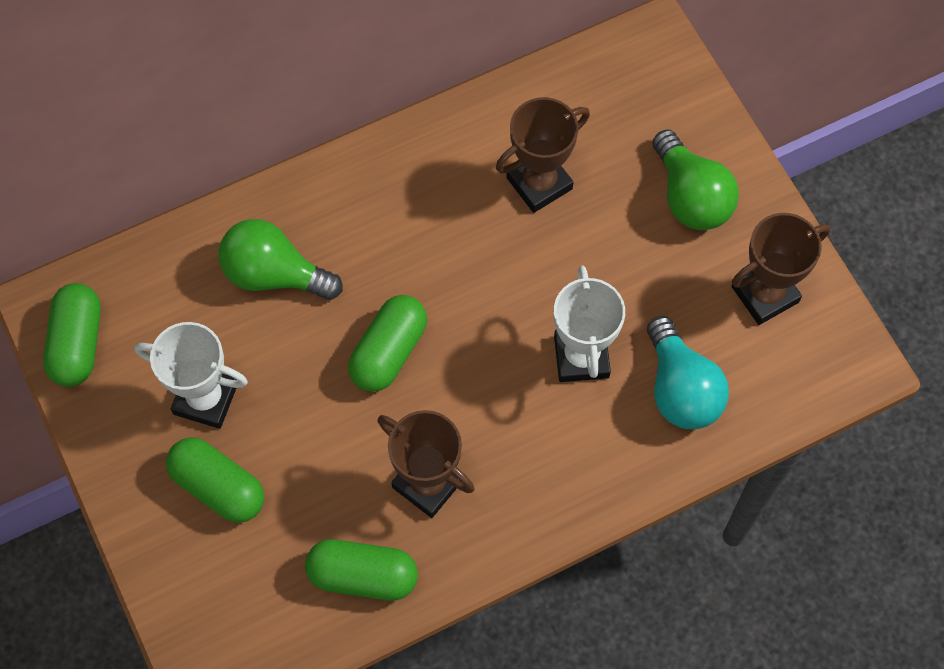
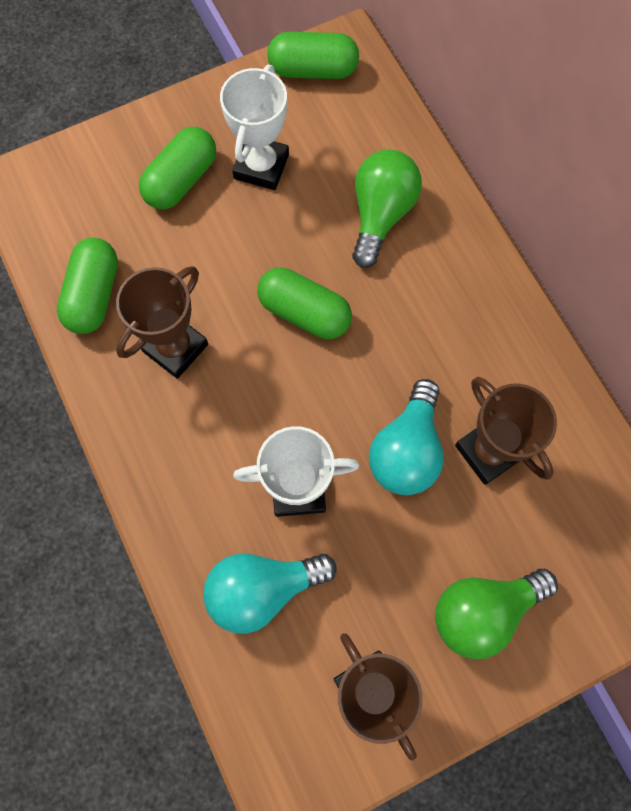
camera: 90 degrees right, 5 degrees up
none -> turquoise light bulb [369,379,444,495]

